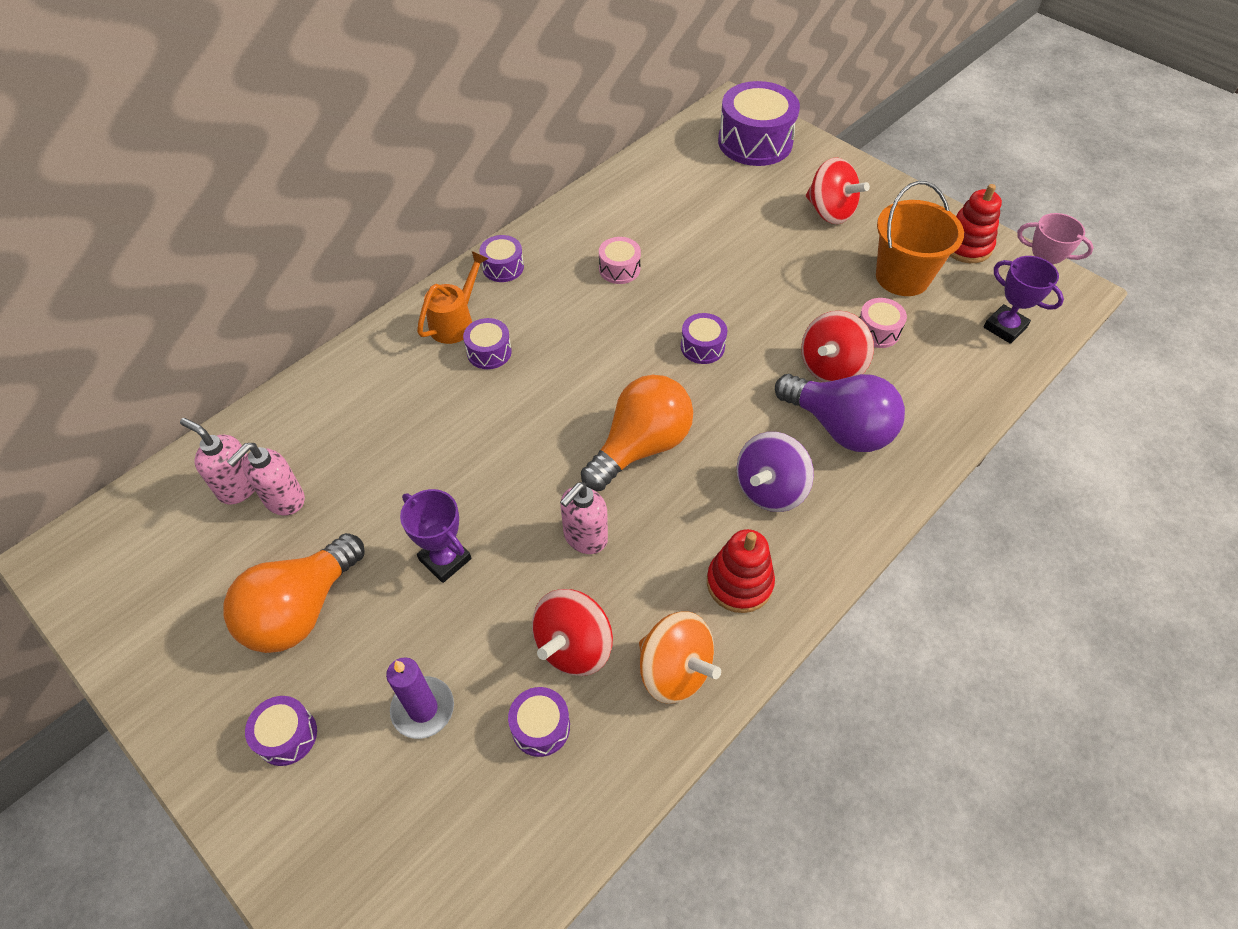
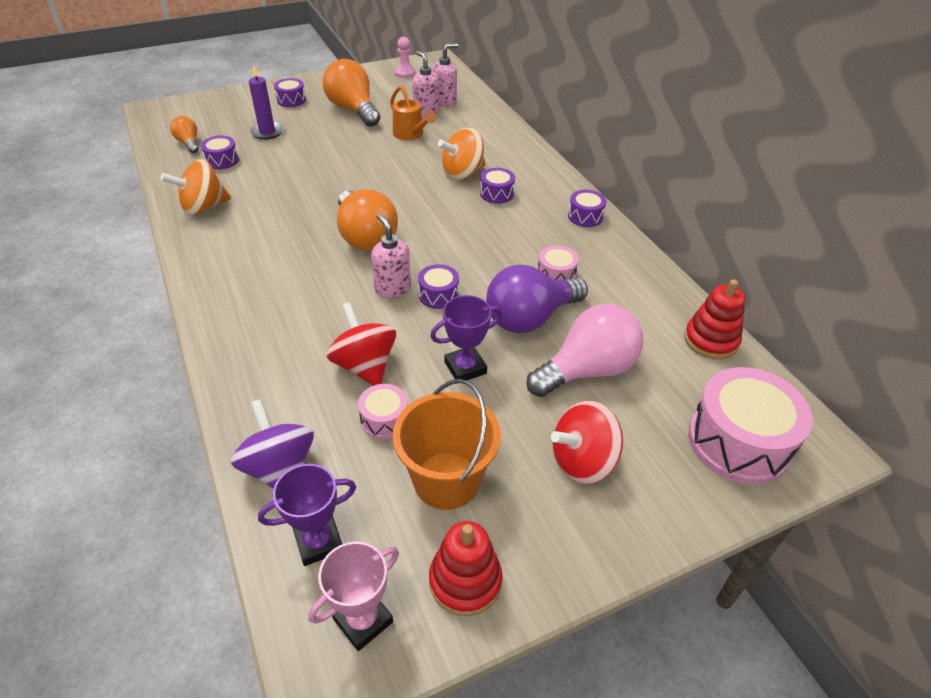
camera: 110 degrees right, 10 degrees down
purple trophy [400,489,471,583] -> purple trophy moved to [430,295,502,380]
orange watering can [417,251,489,344] -> orange watering can moved to [390,85,437,140]
red spinning top [532,589,613,676] -> none
pink soap dispenser [560,482,608,554] -> pink soap dispenser moved to [371,213,411,298]
red stacking toy [707,529,775,613] -> red stacking toy moved to [684,279,745,359]
purple drum [718,81,800,166] -> pink drum [688,367,813,485]
purple spinning top [737,432,814,512] -> purple spinning top moved to [231,399,314,489]
purple light bulb [775,374,905,452] -> purple light bulb moved to [486,265,588,333]
none -> orange light bulb [170,116,199,153]
none -> pink pawn [394,37,416,78]
none -> orange spinning top [438,127,485,180]
none -> pink light bulb [526,304,643,397]

